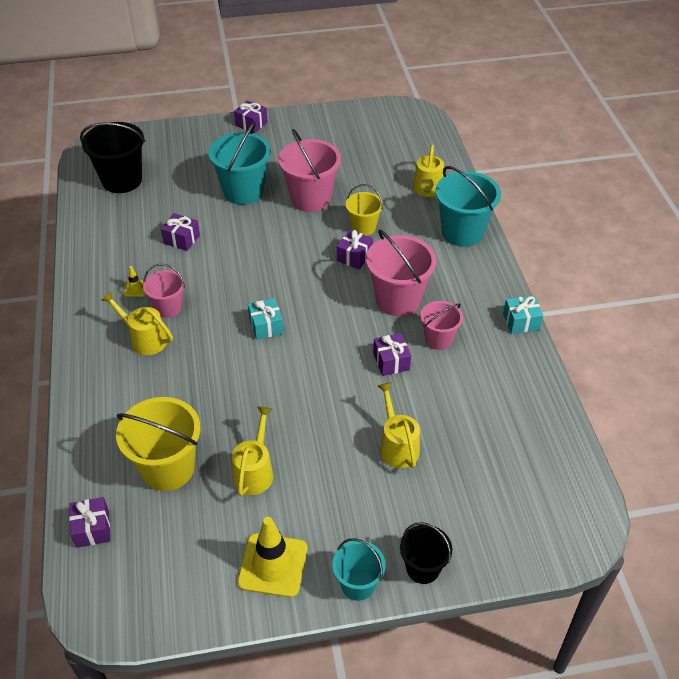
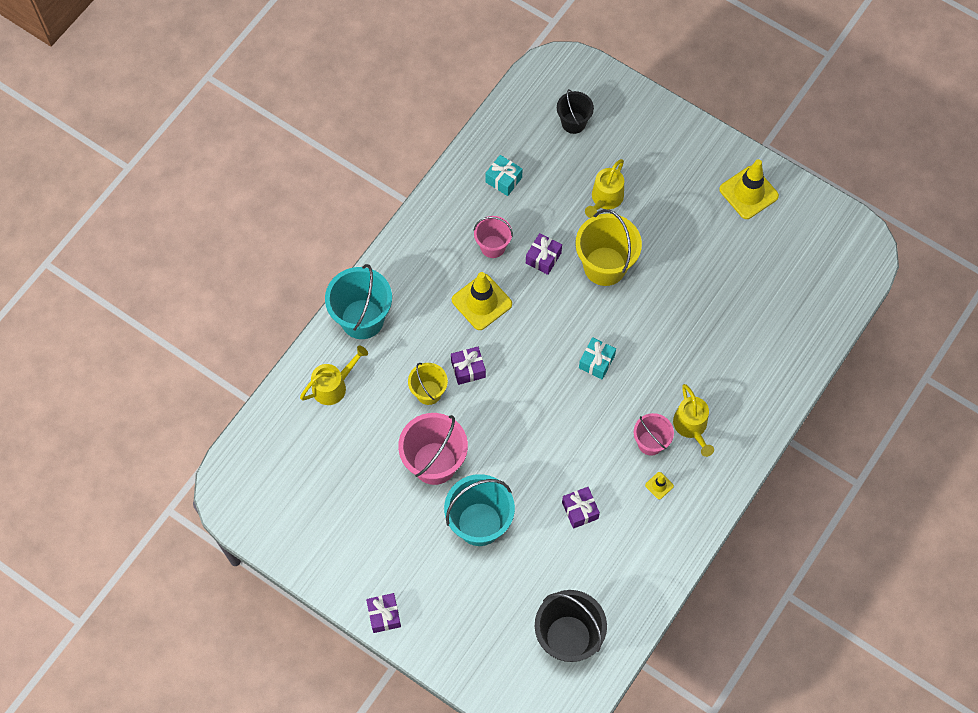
camera: 135 degrees left, 20 degrees up
purple gift [69,497,110,548] -> none
yellow bucket [116,397,200,491] -> yellow bucket moved to [575,209,642,286]
yellow watering can [232,406,273,496] -> none
turquoise bucket [332,538,386,601] -> none
pink bucket [366,229,437,316] -> yellow traffic cone [452,272,512,330]
black bucket [400,522,452,584] -> black bucket moved to [557,89,594,134]
turquoise gift [503,296,543,334] -> turquoise gift moved to [485,155,523,196]

